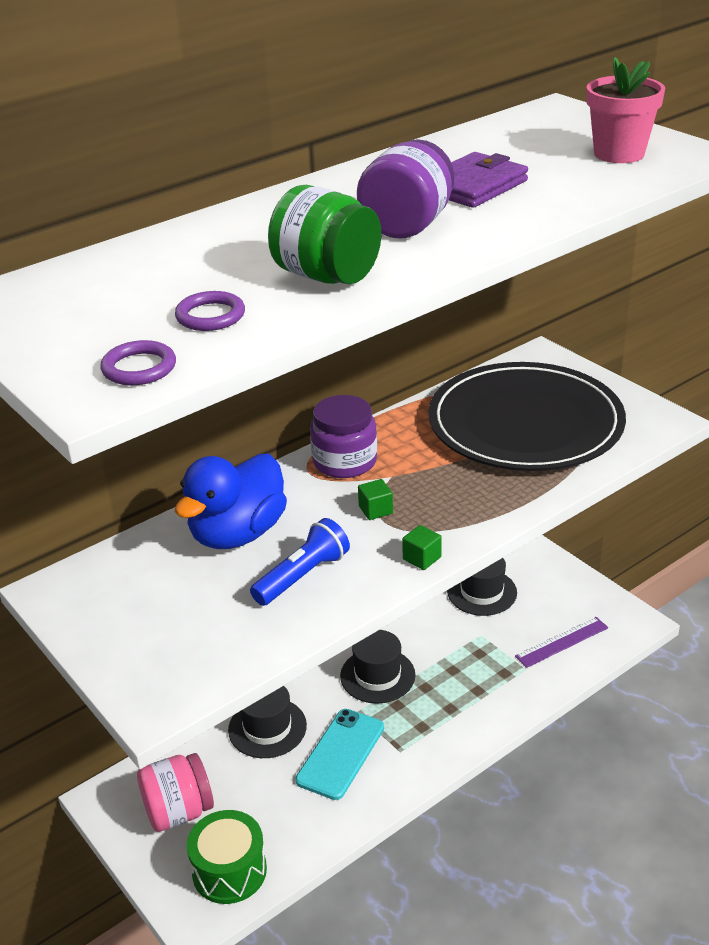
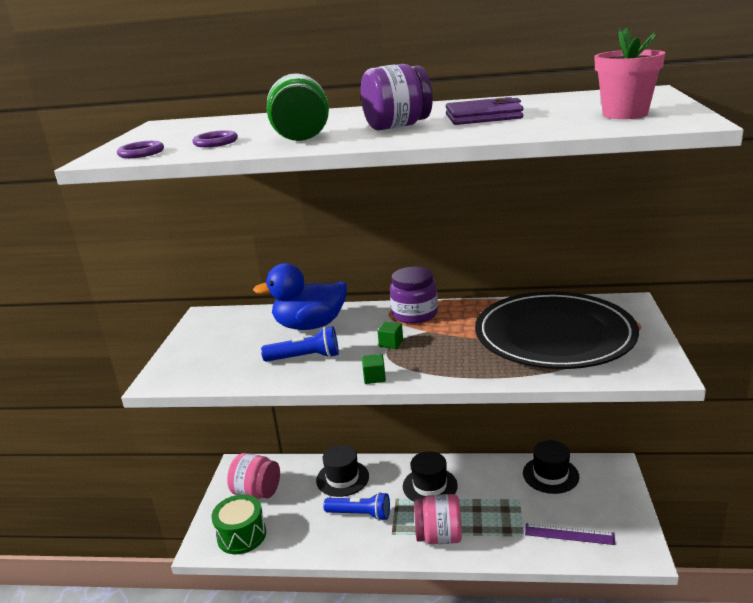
camera: 45 degrees right, 10 degrees down
turquoise phone [296,709,384,800] -> blue flashlight [323,492,390,521]
none -> pink jar [414,494,462,544]

